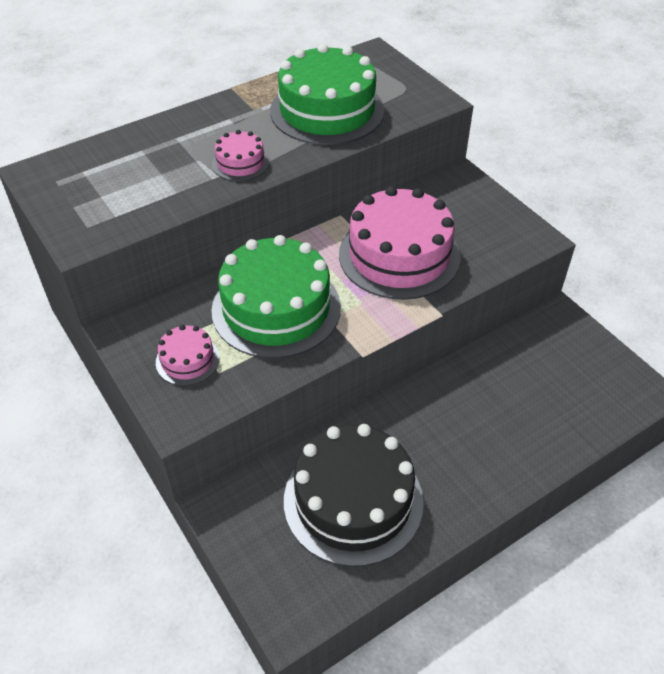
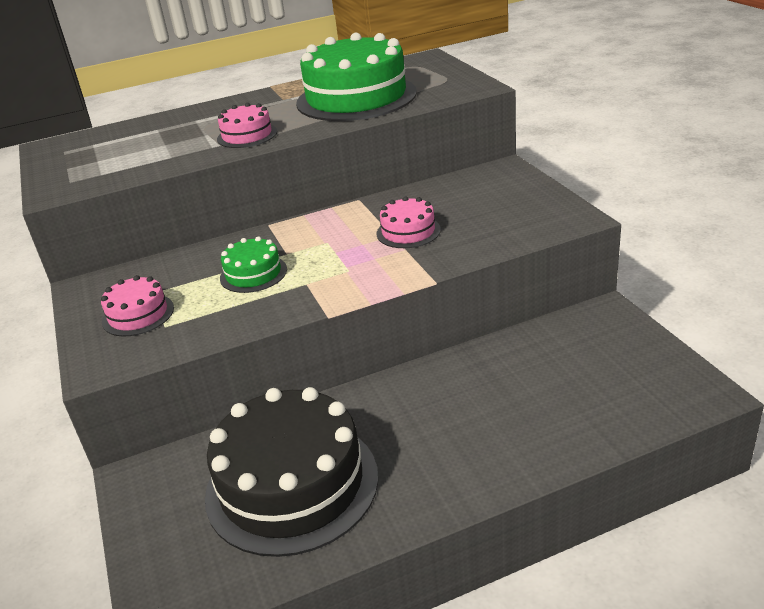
camera: 15 degrees right, 15 degrees down
green cake [211,235,341,358] -> green cake [220,236,287,293], size x0.47
pink cake [339,186,461,300] -> pink cake [376,196,441,248], size x0.47

